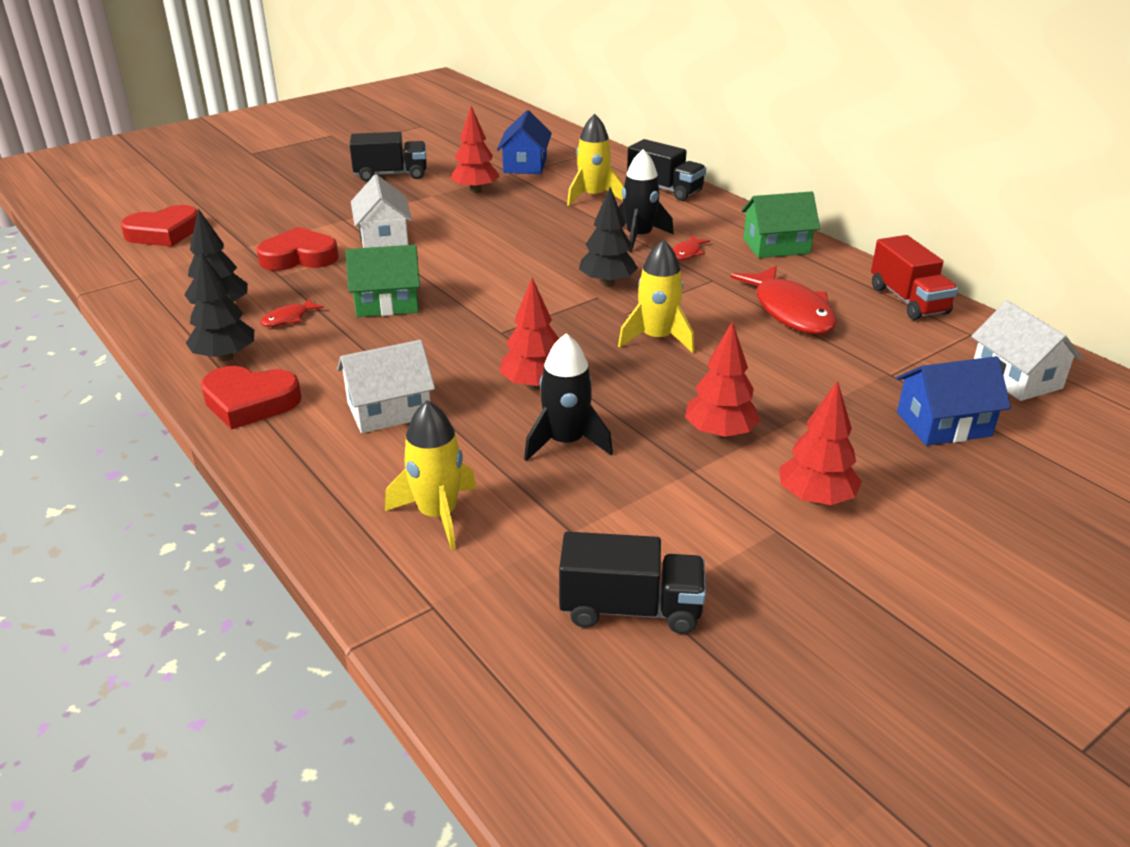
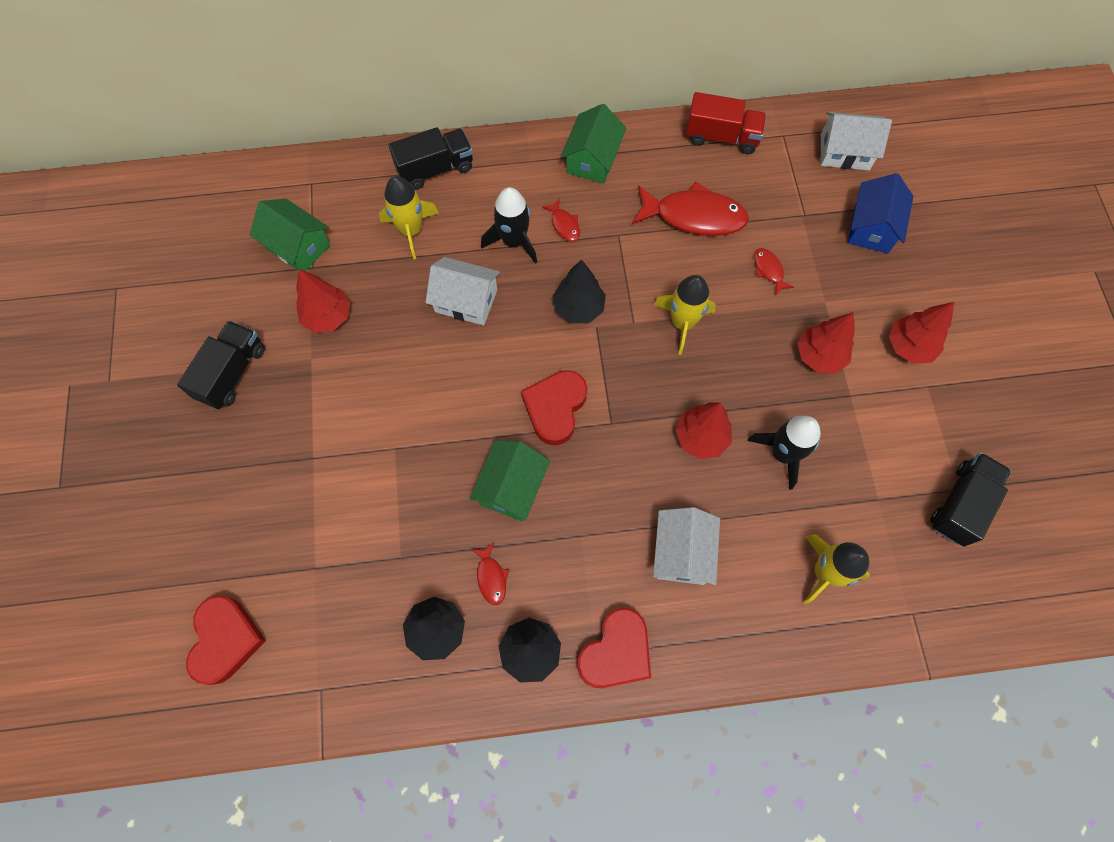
camera: 60 degrees left, 35 degrees up
red heart [256,227,339,271] -> red heart moved to [521,370,587,445]
white house [351,174,412,248] -> white house moved to [426,257,500,326]
blue house [497,110,552,174] -> green house [250,199,330,271]
none -> red fish [754,248,794,296]

